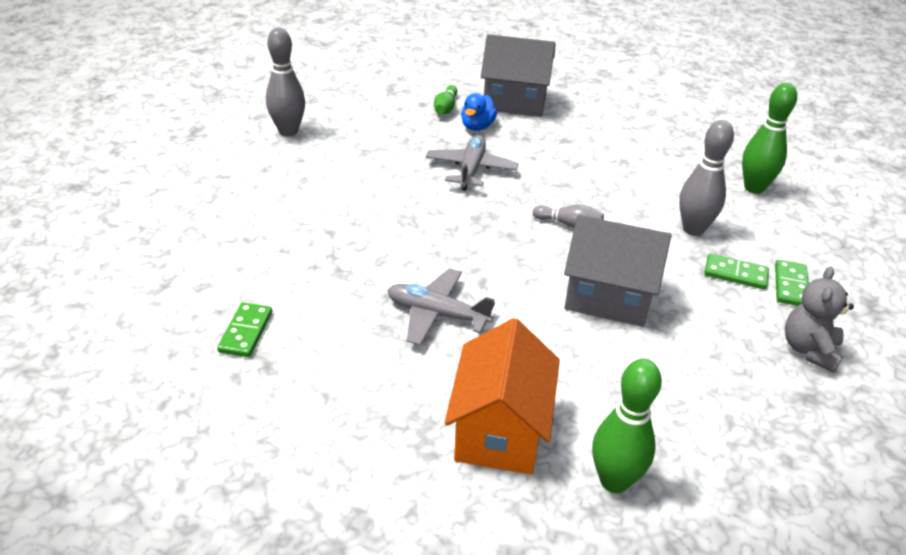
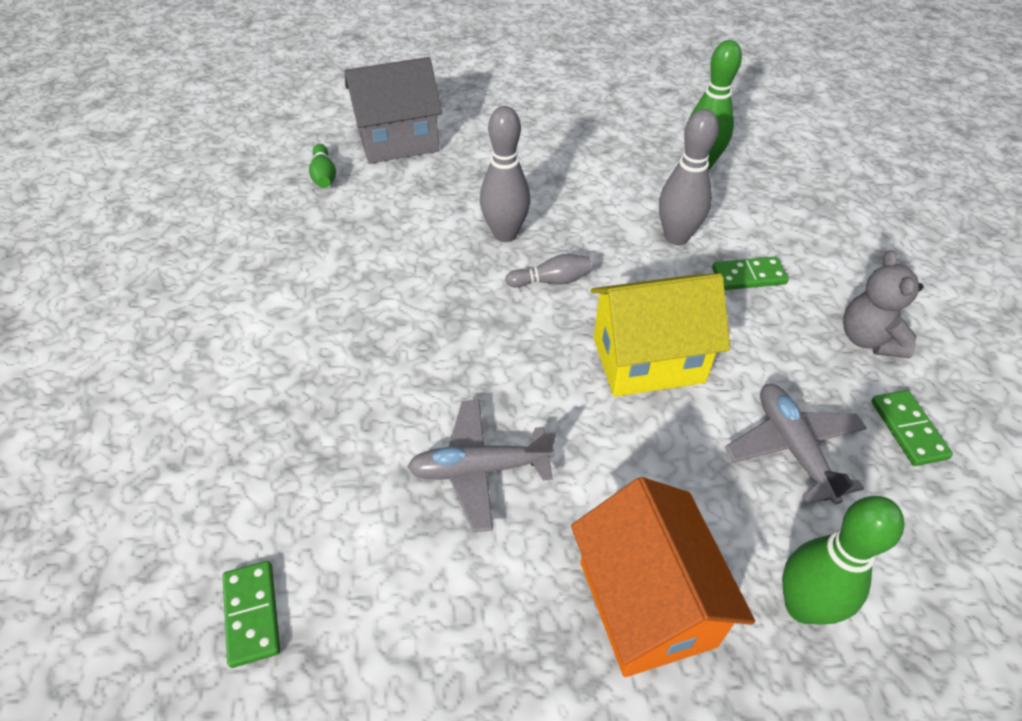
camera: 25 degrees left, 10 degrees up
grey bowling pin [266,28,305,136] -> grey bowling pin moved to [480,106,530,242]
grey plane [426,135,519,191] -> grey plane moved to [725,384,867,505]
blue duck [461,93,497,131] -> none
grey house [564,215,672,327] -> yellow house [591,273,730,397]
green domino [775,260,809,306] -> green domino moved to [871,390,953,466]

